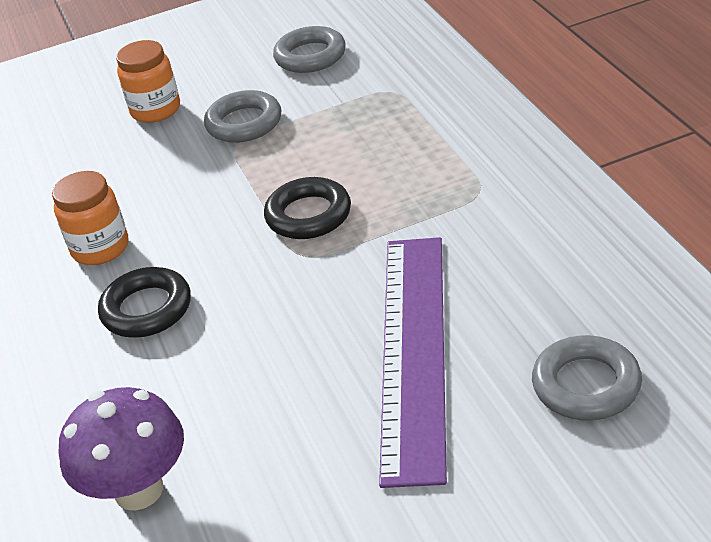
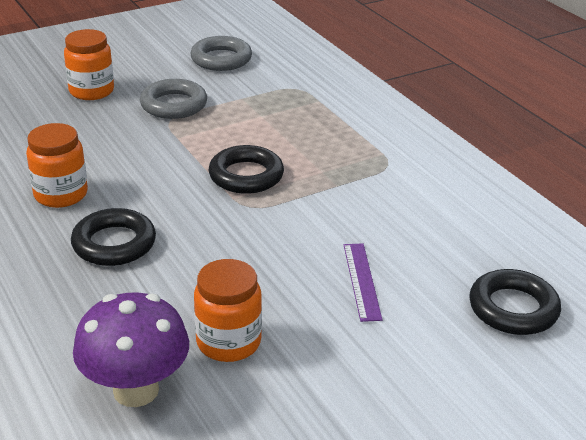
camera: 15 degrees left, 5 degrees down
purple ruler [379,237,447,488] -> purple ruler [344,243,383,322], size x0.41
grey ring [532,335,642,421] -> black ring [469,269,561,335]
none -> orange jar [194,259,262,362]

